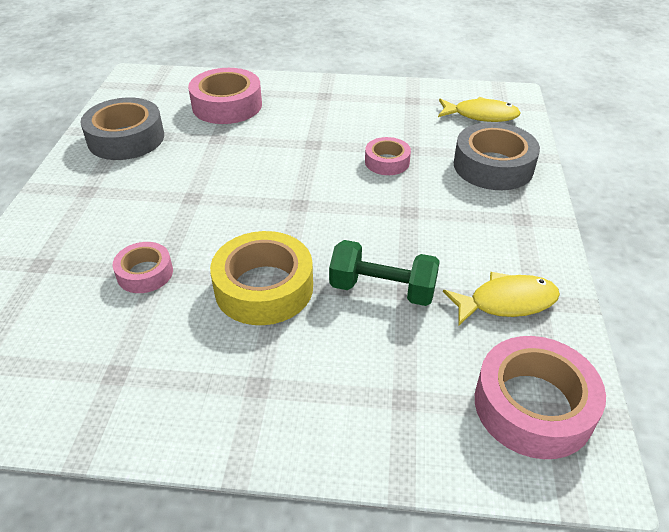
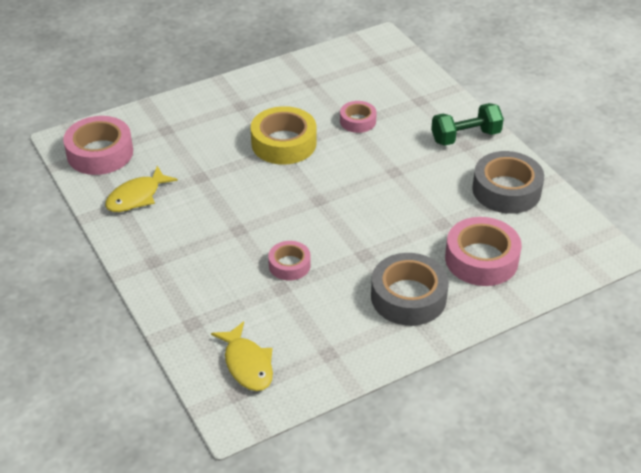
camera: 145 degrees right, 0 degrees up
green dumbbell [329,240,440,306] -> green dumbbell moved to [431,103,504,146]
yellow fish [438,97,521,122] -> yellow fish turned 90 degrees counterclockwise [211,321,273,391]
grey tape [454,122,540,190] -> grey tape moved to [371,253,449,326]

